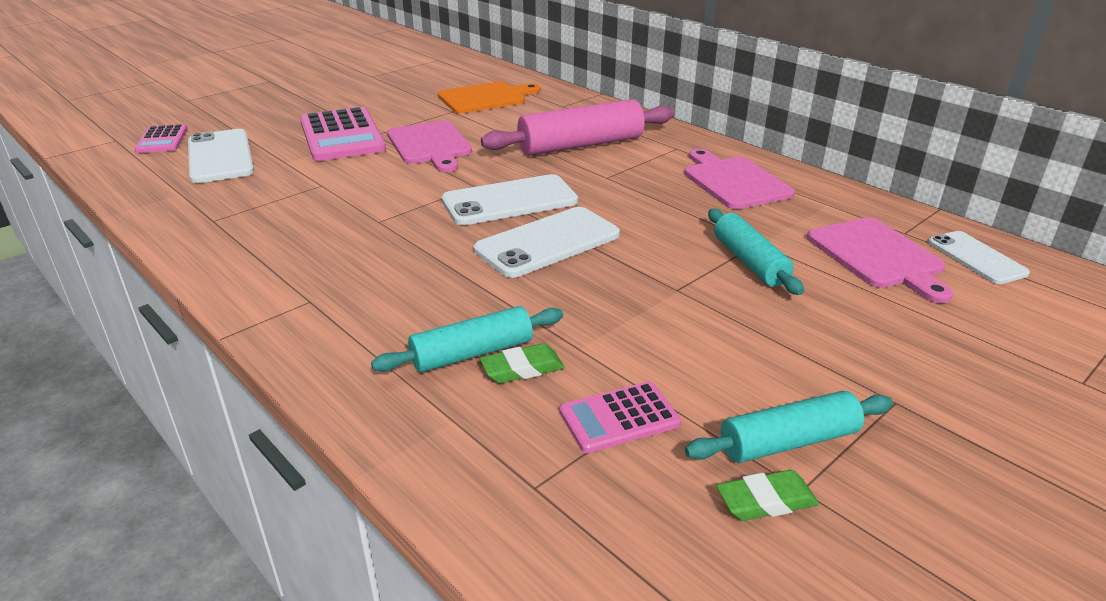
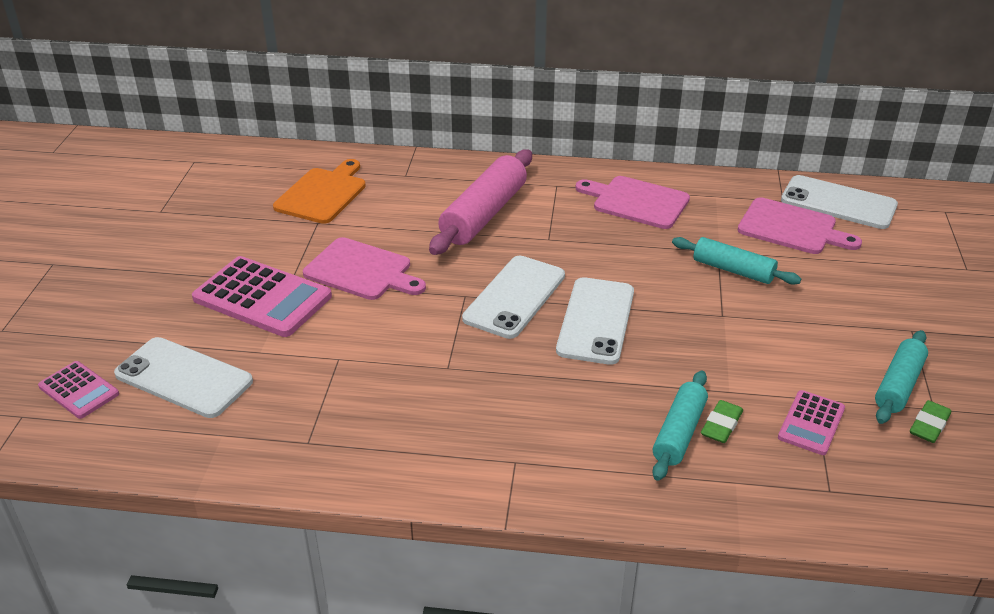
camera: 40 degrees left, 5 degrees up
white phone [928,231,1030,284] -> white phone [781,175,898,229], size x1.59

